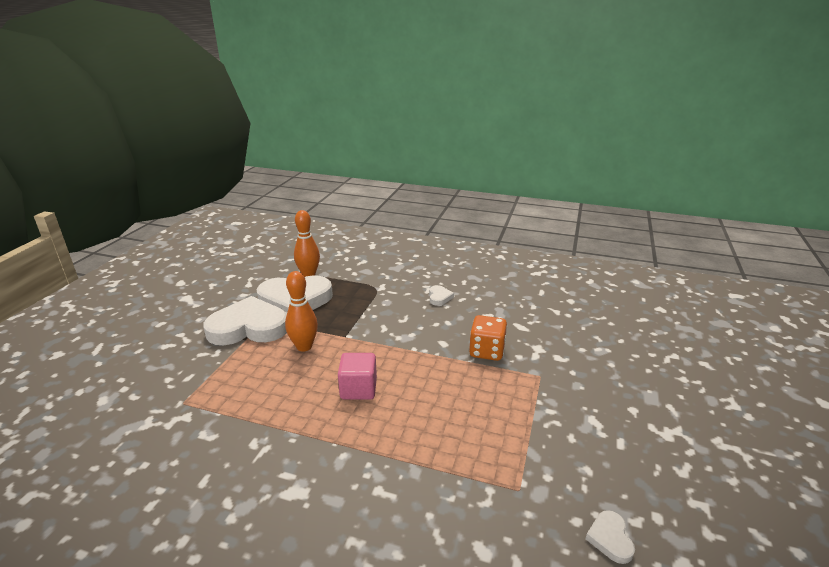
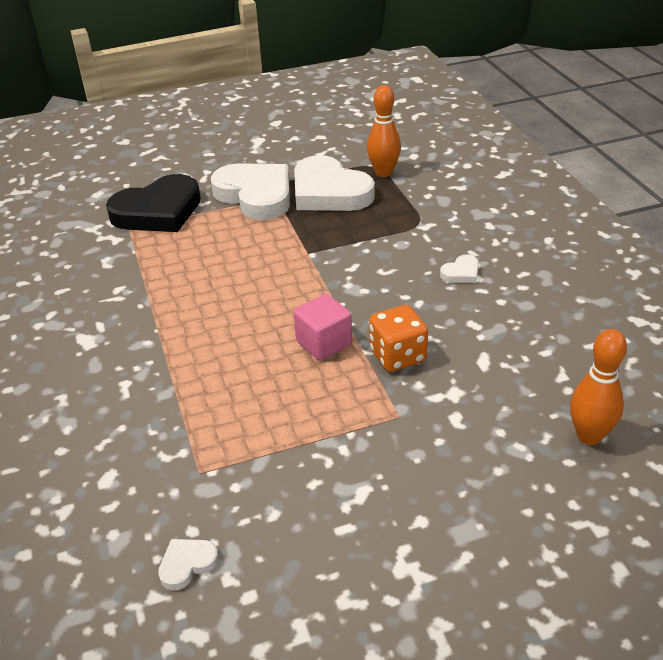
camera: 55 degrees right, 10 degrees up
orange bowling pin [285,271,318,352] -> orange bowling pin moved to [570,329,627,445]
pink cube [338,353,377,400] -> pink cube moved to [294,294,352,360]
none -> black heart [106,174,201,232]

